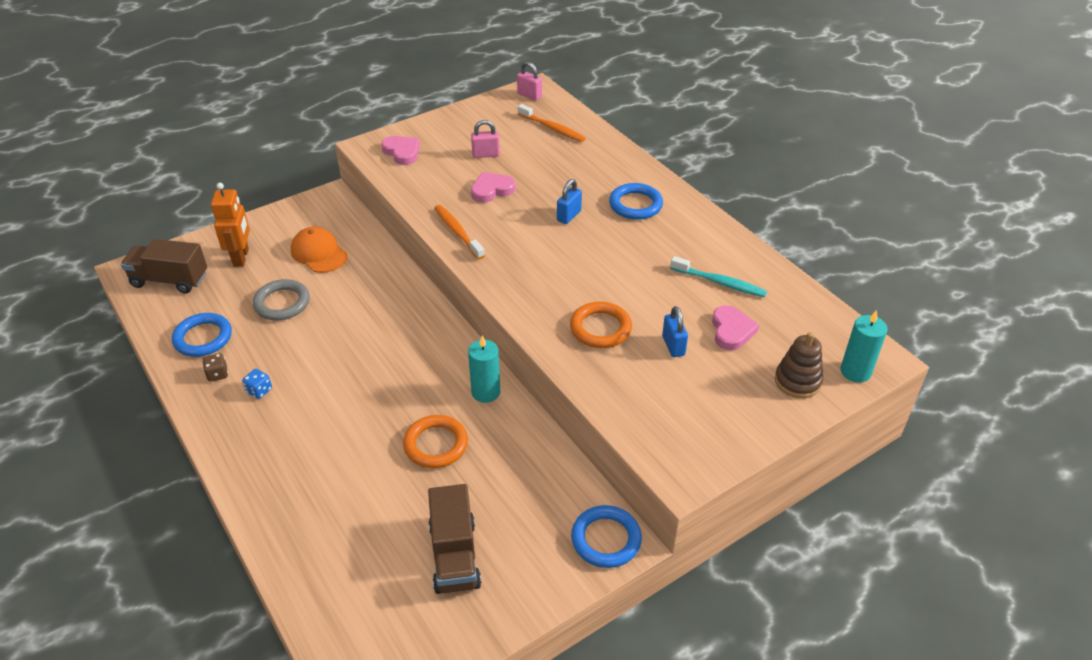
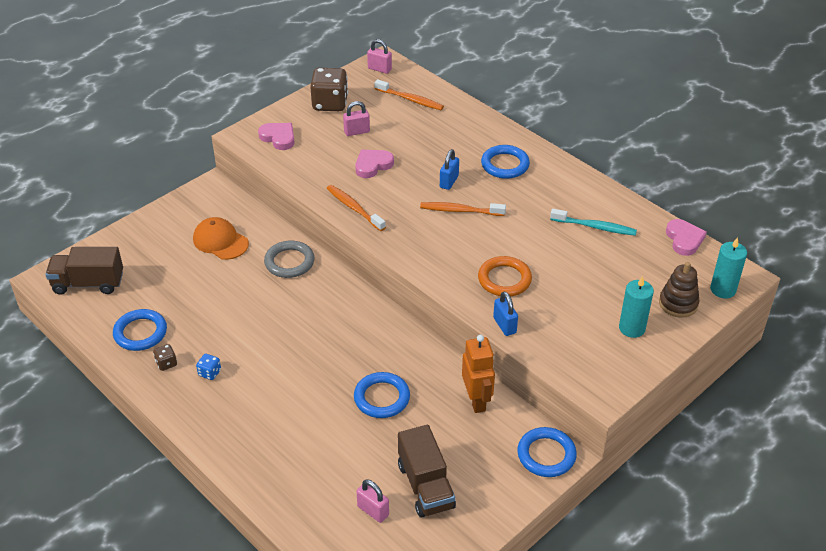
camera: 10 degrees left, 0 degrees up
orange robot [211,183,250,267] -> orange robot moved to [462,335,495,413]
grey ring [253,279,310,320] -> grey ring moved to [264,240,314,278]
orange ring [403,415,468,468] -> blue ring [354,372,410,418]
turquoise candle [468,336,500,403] -> turquoise candle moved to [619,276,654,338]
blue padlock [662,306,688,357] -> blue padlock moved to [493,291,518,336]
pink heart [712,305,759,350] -> pink heart moved to [666,219,707,256]
none -> brown dice [310,68,348,111]
none -> pink padlock [356,479,389,523]
none -> orange toothbrush [420,202,506,216]

